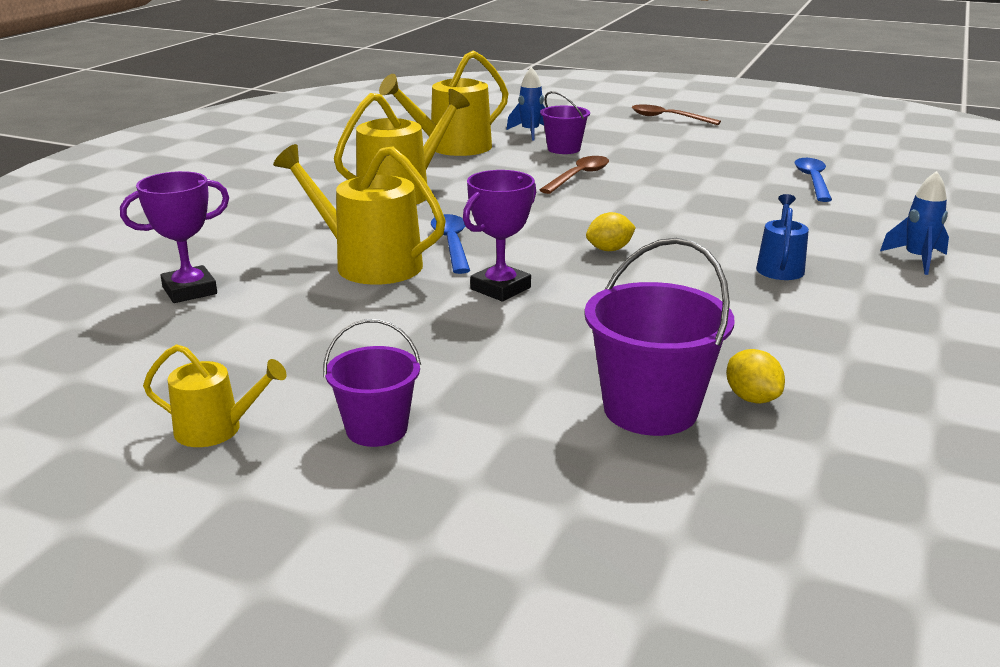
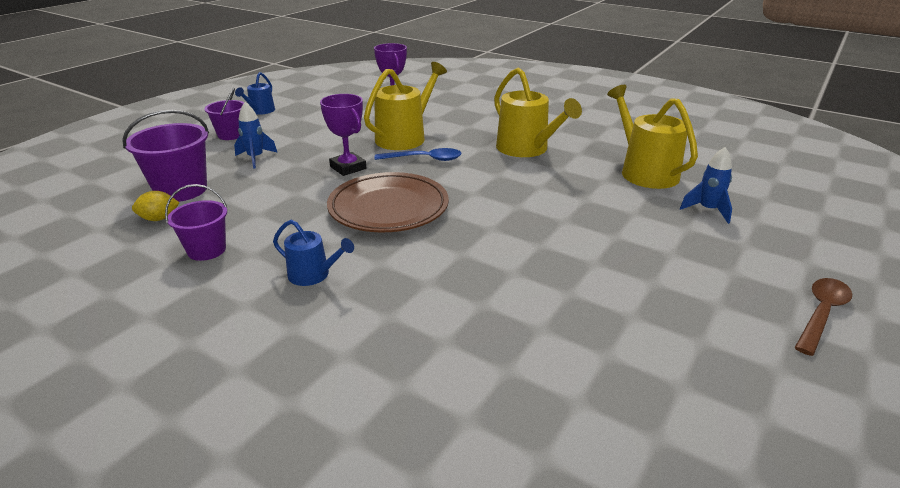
camera: 100 degrees right, 5 degrees up
yellow watering can [143,344,286,447] -> blue watering can [235,72,275,115]
purple bucket [540,91,590,154] -> purple bucket moved to [165,184,227,261]
brown spoon [540,156,609,194] -> none
yellow lemon [586,212,636,251] -> brown plate [327,172,449,232]
blue spoon [795,158,832,202] -> none
blue rocket [880,171,949,275] -> blue rocket moved to [234,102,278,169]

